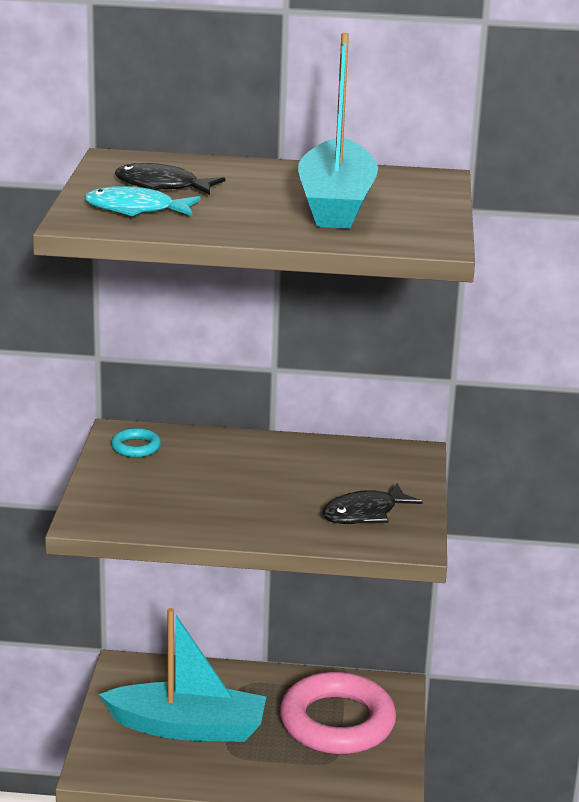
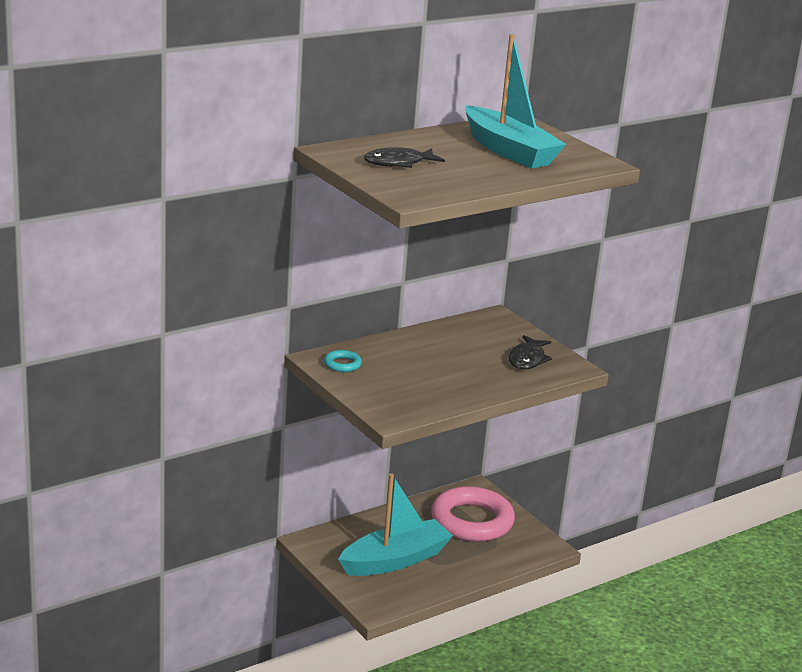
camera: 40 degrees left, 0 degrees up
turquoise fish [85,186,200,216] -> none

